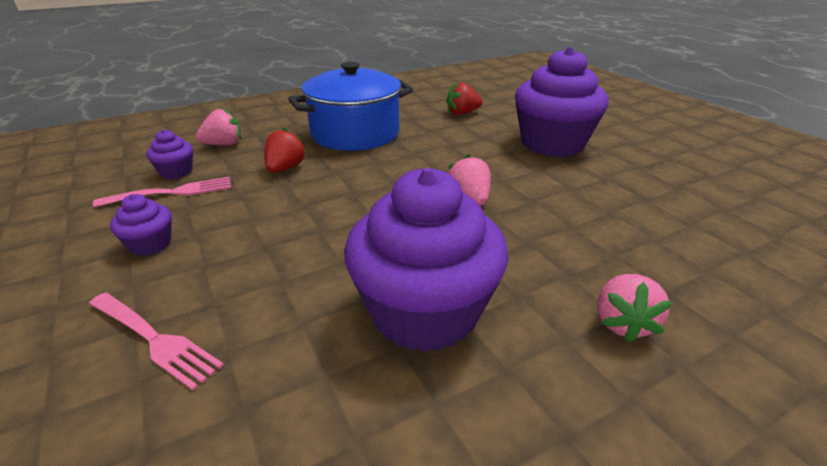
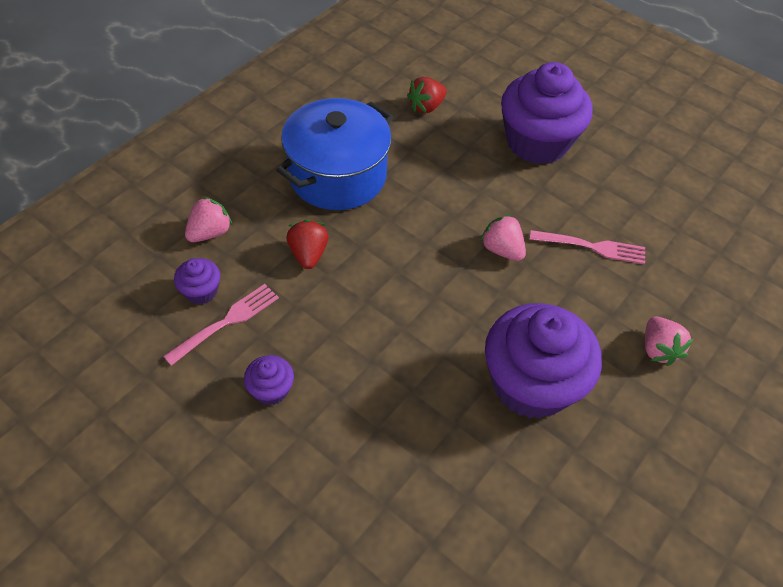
camera: 25 degrees left, 20 degrees up
pink fork [89,293,224,391] -> pink fork moved to [530,230,645,264]

